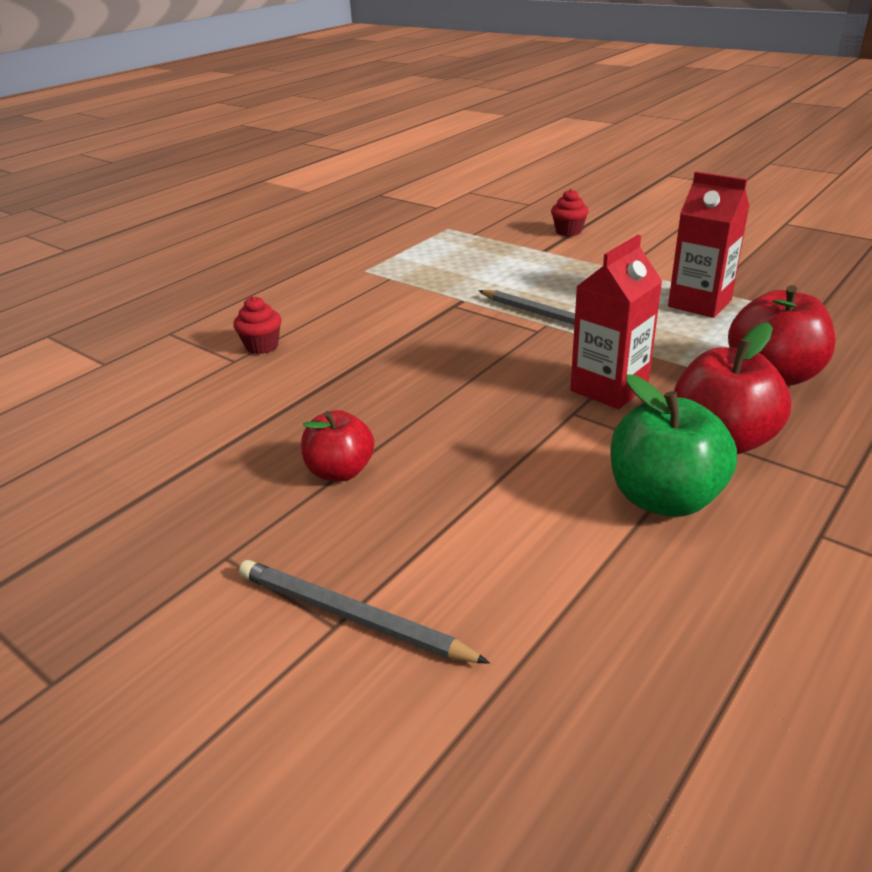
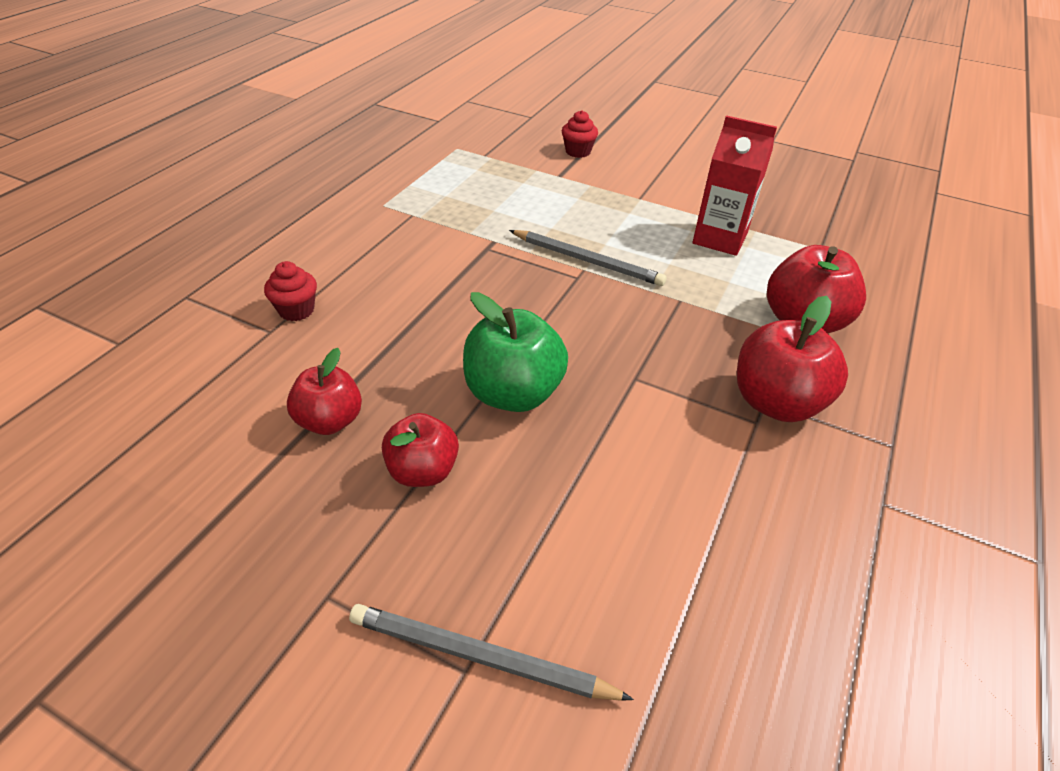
camera: 15 degrees left, 10 degrees up
red carton [570,235,662,409] -> none
green apple [610,374,737,517] -> green apple moved to [463,292,568,412]
none -> red apple [287,348,362,435]

